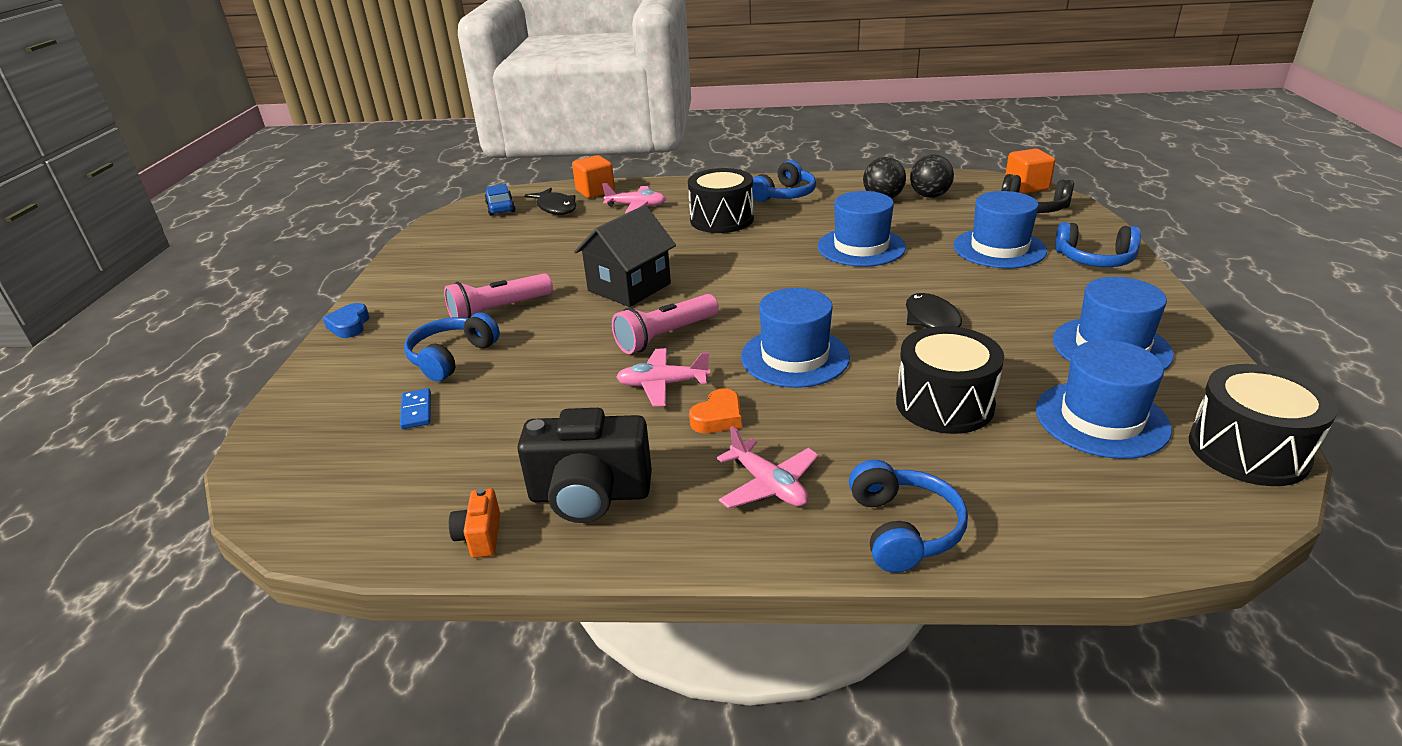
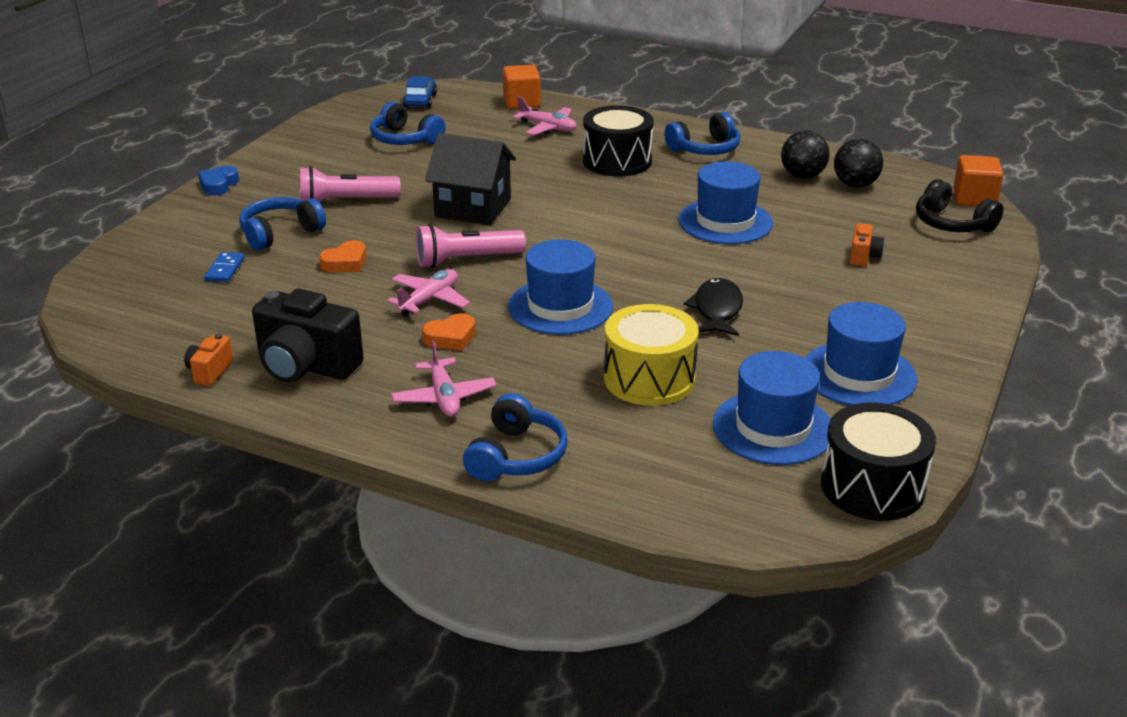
camera: 20 degrees right, 0 degrees up
black fish [525,188,576,215] -> none
black house [574,205,676,307] -> black house turned 45 degrees clockwise [425,133,516,225]
pink plane [616,348,710,406] -> pink plane turned 105 degrees clockwise [387,269,470,316]
black drum [896,326,1004,434] -> yellow drum [604,304,699,406]
blue hat [953,191,1047,268] -> orange camera [850,223,884,266]
blue headphones [1055,222,1141,267] -> blue headphones moved to [370,102,446,145]
none -> orange heart [319,240,367,272]

